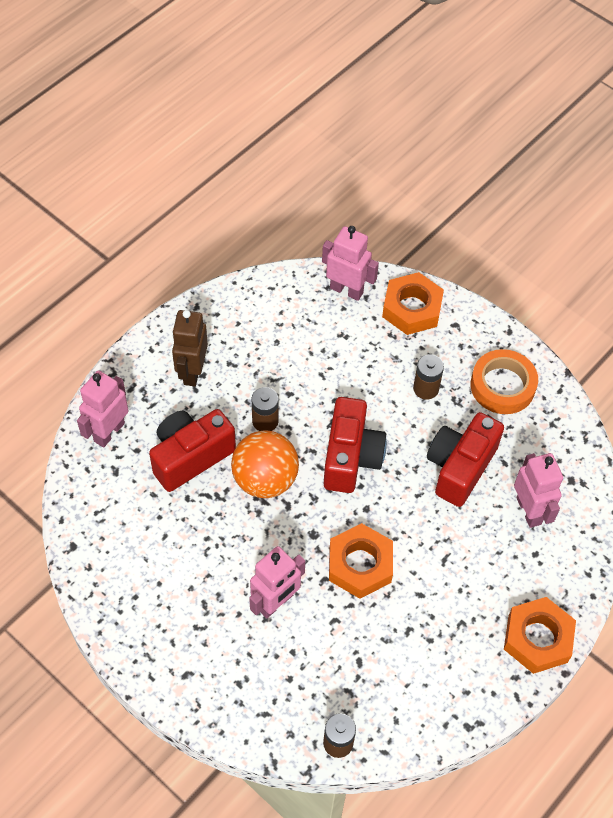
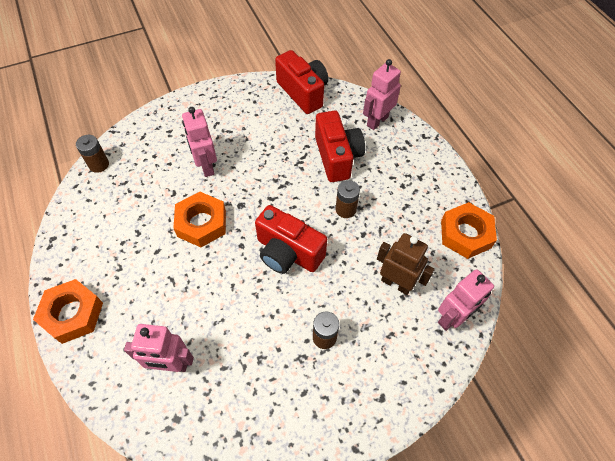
camera: 115 degrees right, 0 degrees up
pink robot [77,370,129,448] -> pink robot turned 105 degrees counterclockwise [363,59,401,130]
brown robot [172,310,208,386] -> brown robot moved to [377,233,435,295]
orange ball [231,431,299,498] -> none
orange nut [382,272,444,335] -> orange nut moved to [441,202,497,259]
red camera [427,412,504,507] -> red camera moved to [275,50,328,114]
orange tape [471,349,538,414] -> none

